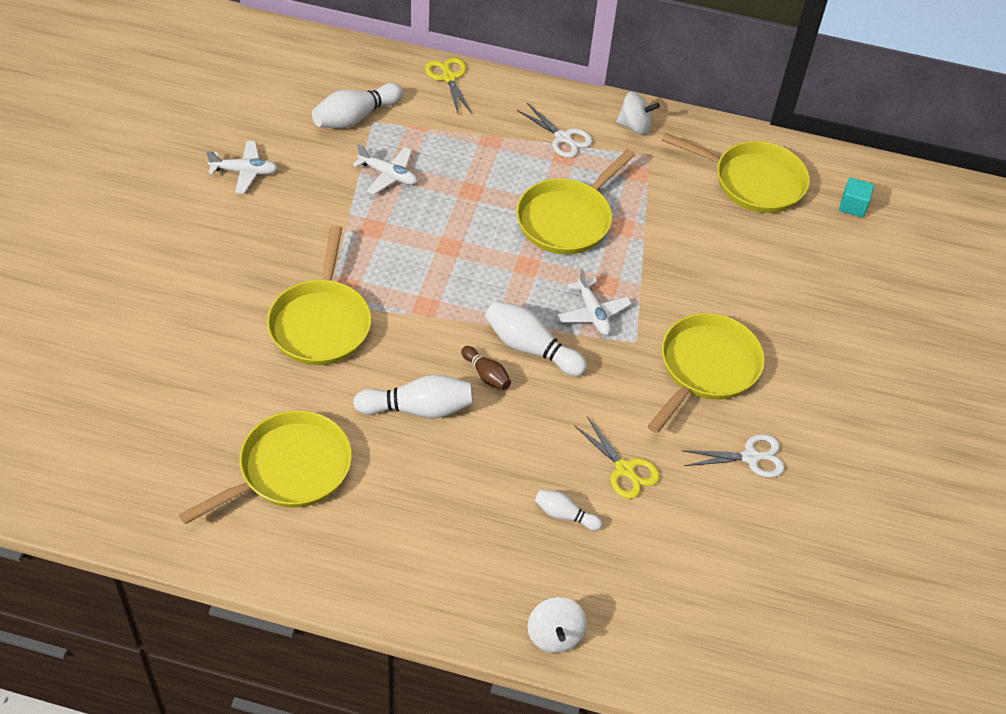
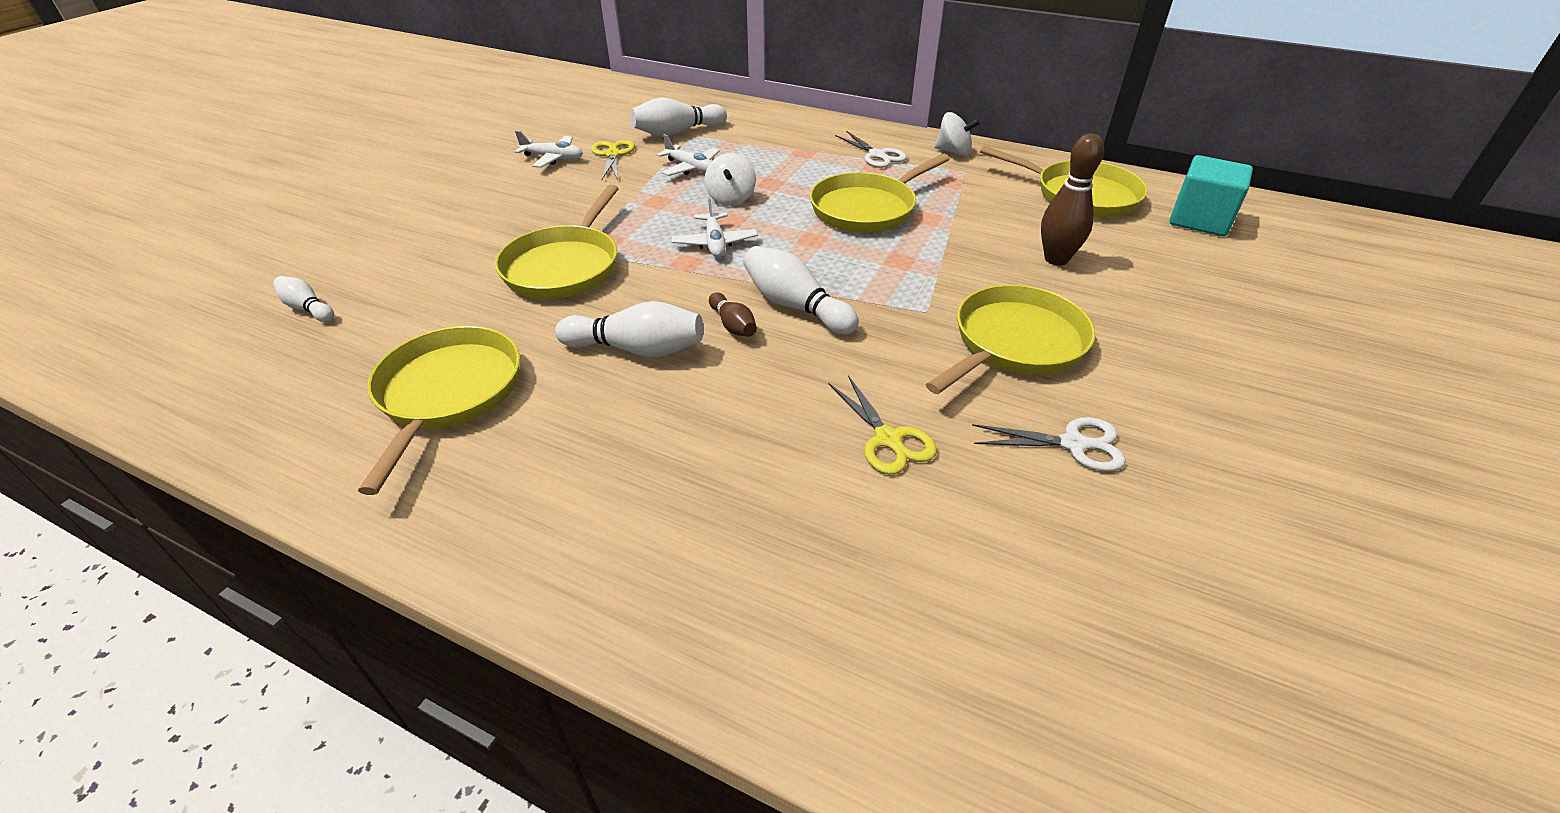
camera: 15 degrees right, 10 degrees down
yellow pan [179,410,352,524] -> yellow pan turned 60 degrees counterclockwise [358,326,520,495]
yellow scissors [425,57,472,116] -> yellow scissors moved to [591,140,635,180]
white spinning top [528,597,587,653] -> white spinning top moved to [704,153,756,206]
white bowling pin [534,489,603,531] -> white bowling pin moved to [273,276,334,322]
white plane [557,268,632,335] -> white plane moved to [671,196,758,258]
turquoise cube [839,178,874,217] -> turquoise cube [1170,155,1253,236], size x1.82
none -> brown bowling pin [1041,134,1104,266]

